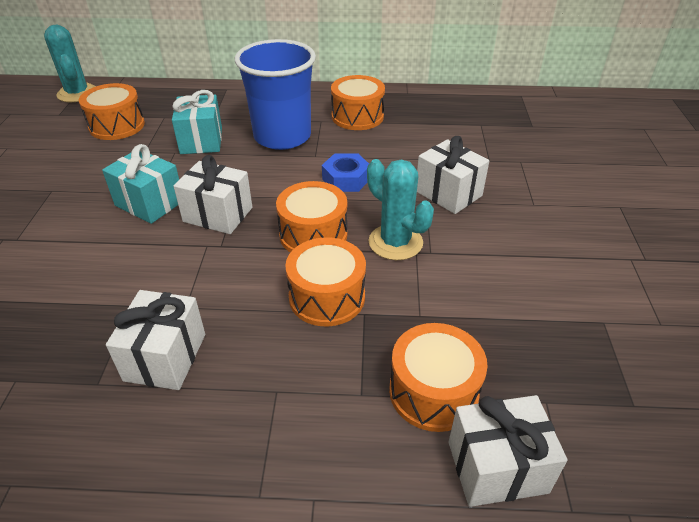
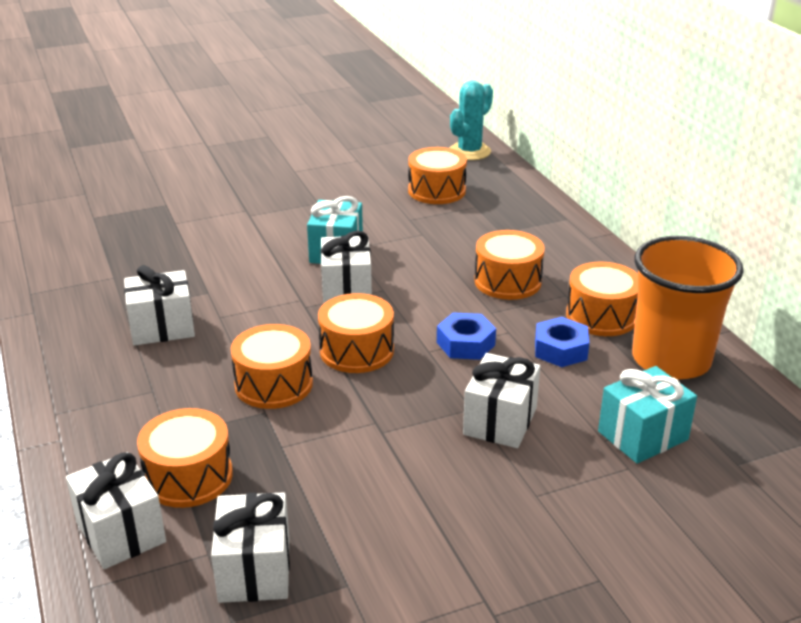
camera: 65 degrees right, 10 degrees down
turquoise gift [172,90,222,154] -> turquoise gift moved to [598,366,697,464]
blue cup [235,39,316,150] -> orange drum [474,230,545,300]
turquoise cactus [367,159,434,260] -> none
none -> white gift [211,492,290,603]
none -> blue nut [535,317,589,367]
none -> orange cup [632,236,744,379]

